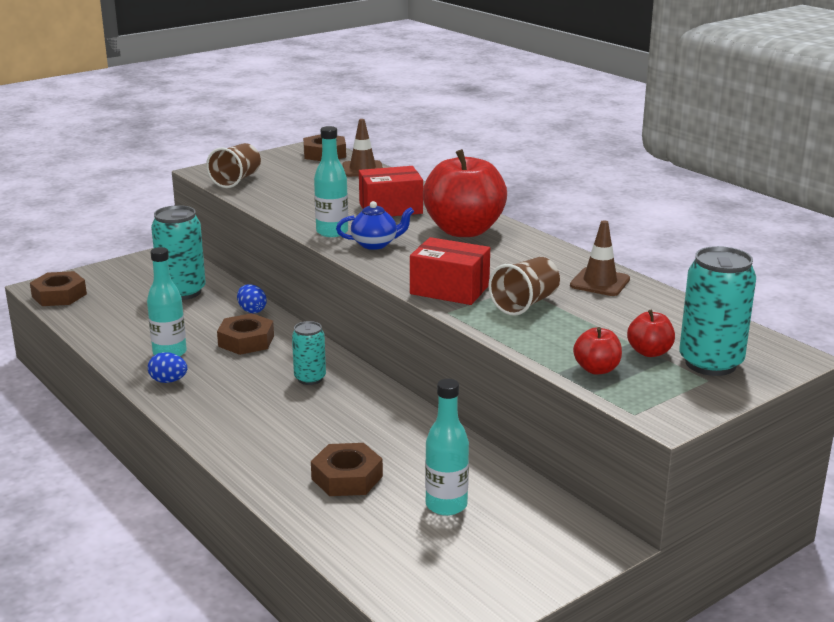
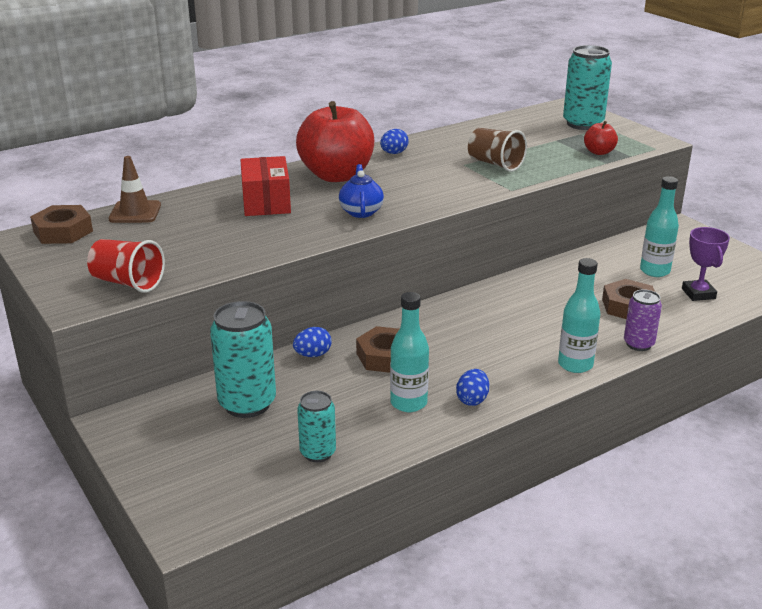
camera: 85 degrees left, 5 degrees up
brown nut [30,271,87,306] -> none
brown cup [206,143,261,188] -> red cup [87,239,165,293]
turquoise can [292,321,326,385] -> turquoise can moved to [297,391,336,462]
turquoise bottle [314,126,348,237] -> turquoise bottle moved to [558,258,600,373]
red box [410,237,490,305] -> none
brown traffic cone [570,220,630,296] -> none
red apple [627,310,675,357] -> none
none -> blue egg [380,129,409,154]
none -> purple can [624,289,662,351]
none -> purple trophy [682,227,730,301]

